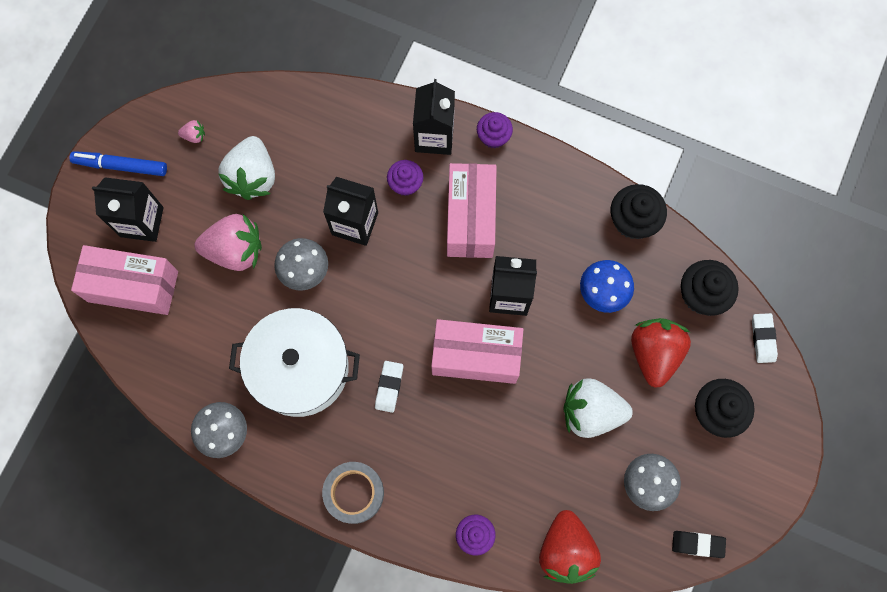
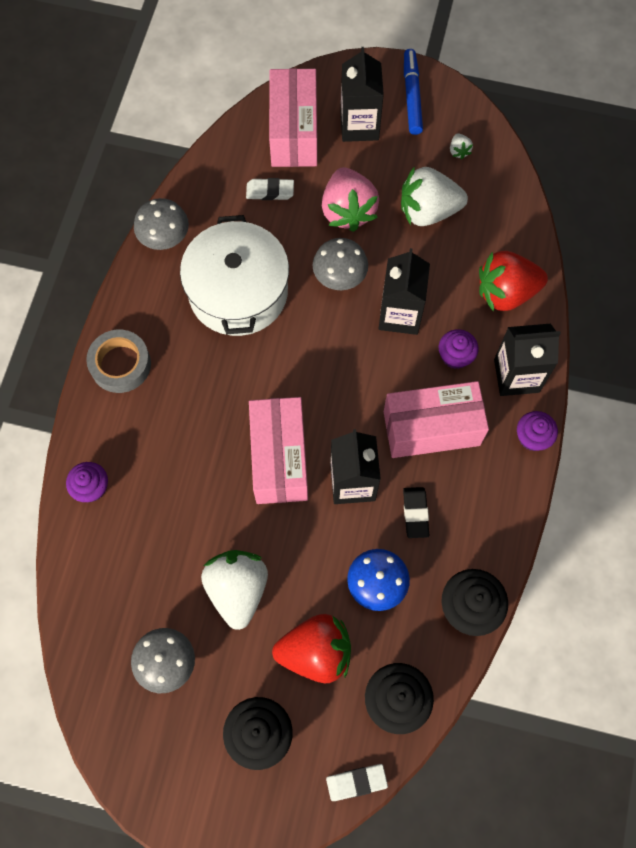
camera: 80 degrees right, 5 degrees down
pink strawberry [178,120,205,143] -> white strawberry [450,133,473,159]
white eraser [375,361,403,413] -> white eraser moved to [246,178,294,200]
red strawberry [539,510,601,584] -> red strawberry moved to [479,251,548,311]
black eraser [672,531,726,558] -> black eraser moved to [403,487,429,538]

